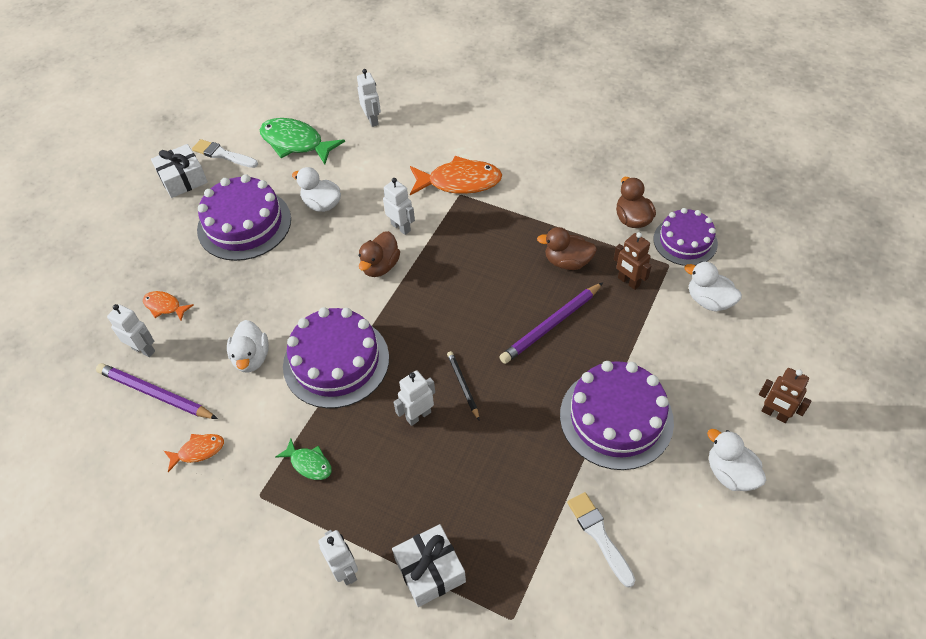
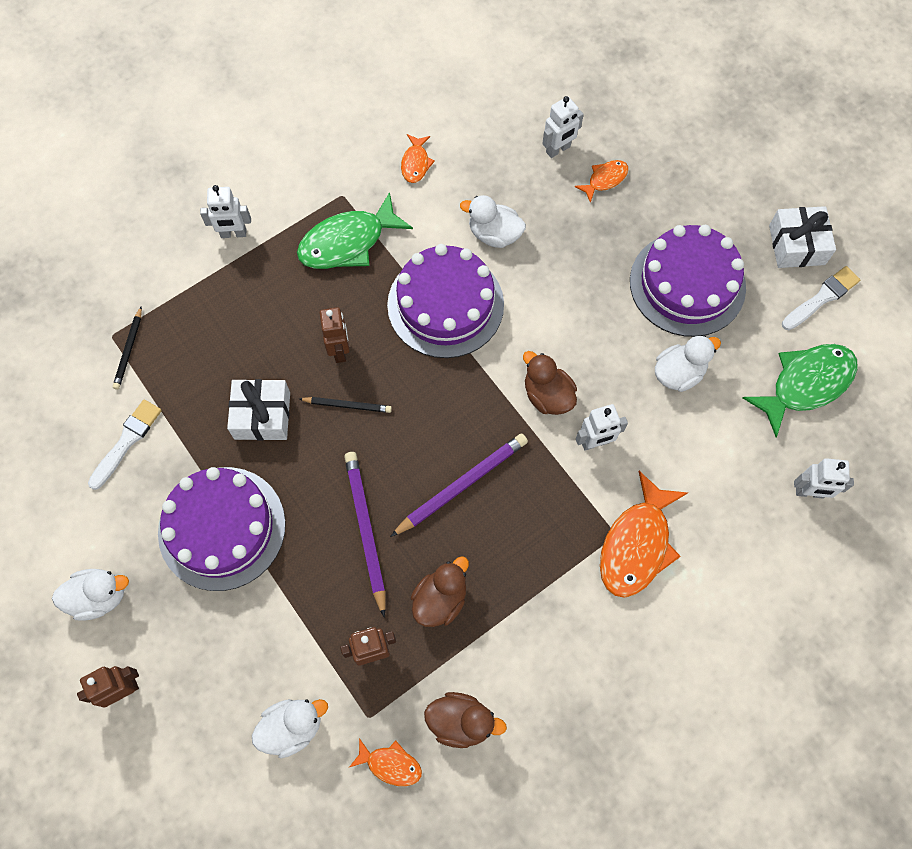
camera: 115 degrees right, 15 degrees up
purple pencil [96,363,218,419] -> purple pencil moved to [390,433,528,537]
green fish [275,439,332,480] -> green fish [297,192,413,269], size x1.95
white gift [392,524,466,607] -> white gift moved to [227,379,290,440]
white robot [394,370,435,426] -> brown robot [320,307,350,363]
white brush [567,492,635,588] -> white brush turned 60 degrees counterclockwise [88,400,162,490]
purple cake [653,208,718,266] -> orange fish [350,738,422,786]
none -> black pencil [113,306,142,390]

